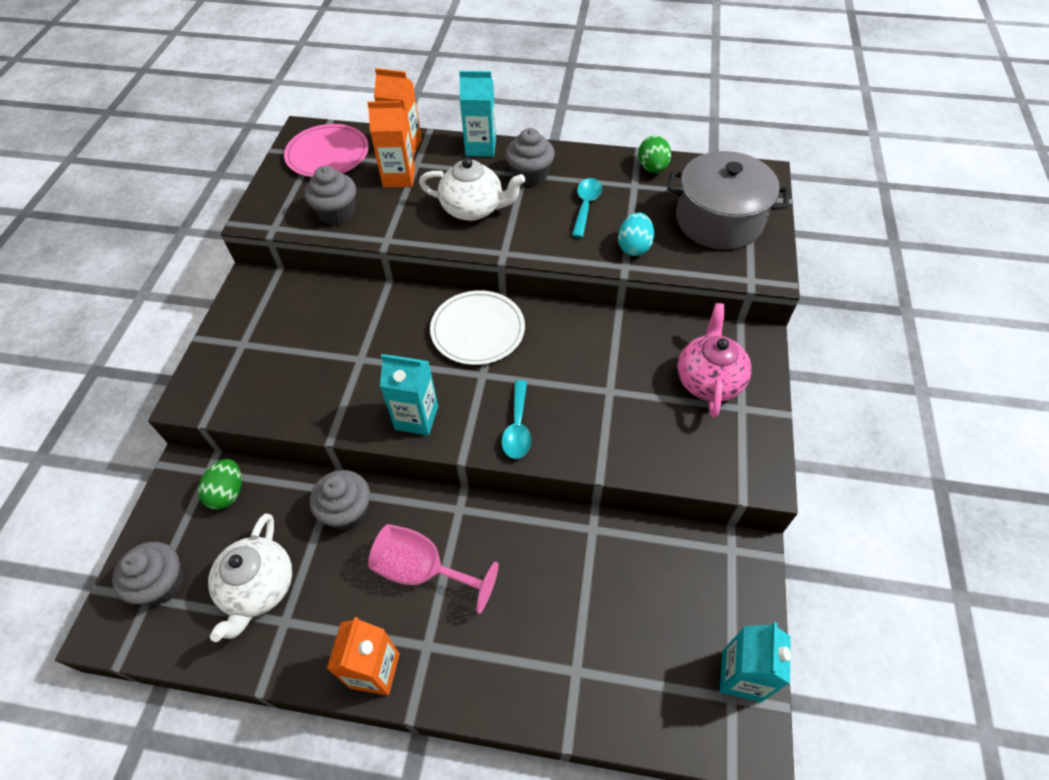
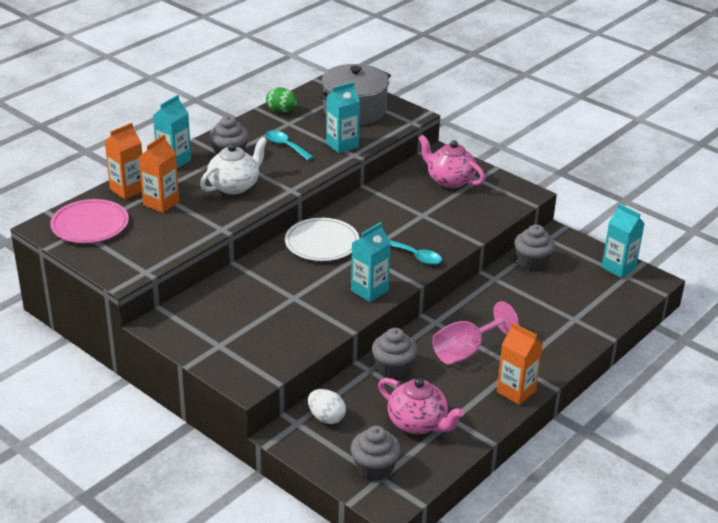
camera: 60 degrees left, 20 degrees down
green egg [198,459,242,510] -> white egg [308,389,346,424]
white teapot [208,513,292,642] -> pink teapot [378,378,464,434]
grey cupcake [304,166,356,225] -> grey cupcake moved to [514,224,555,270]
turquoise egg [618,212,654,256] -> turquoise carton [326,82,360,153]

